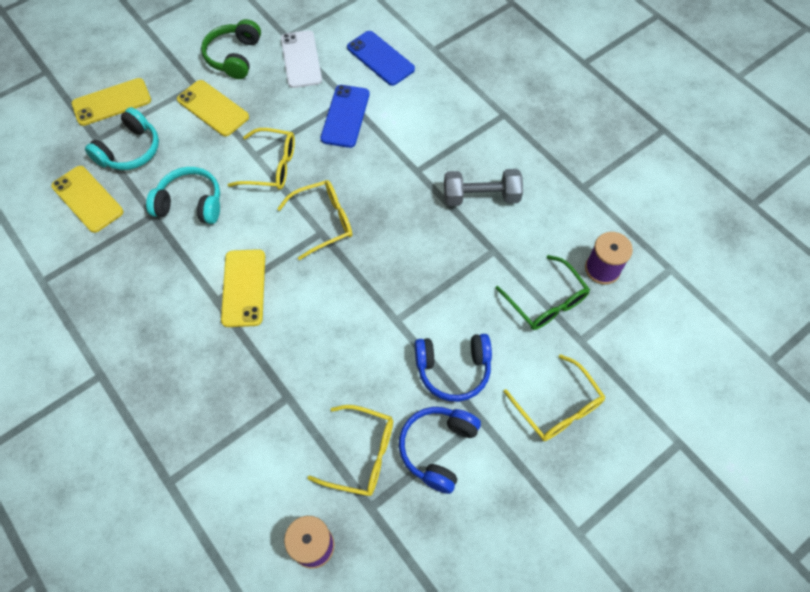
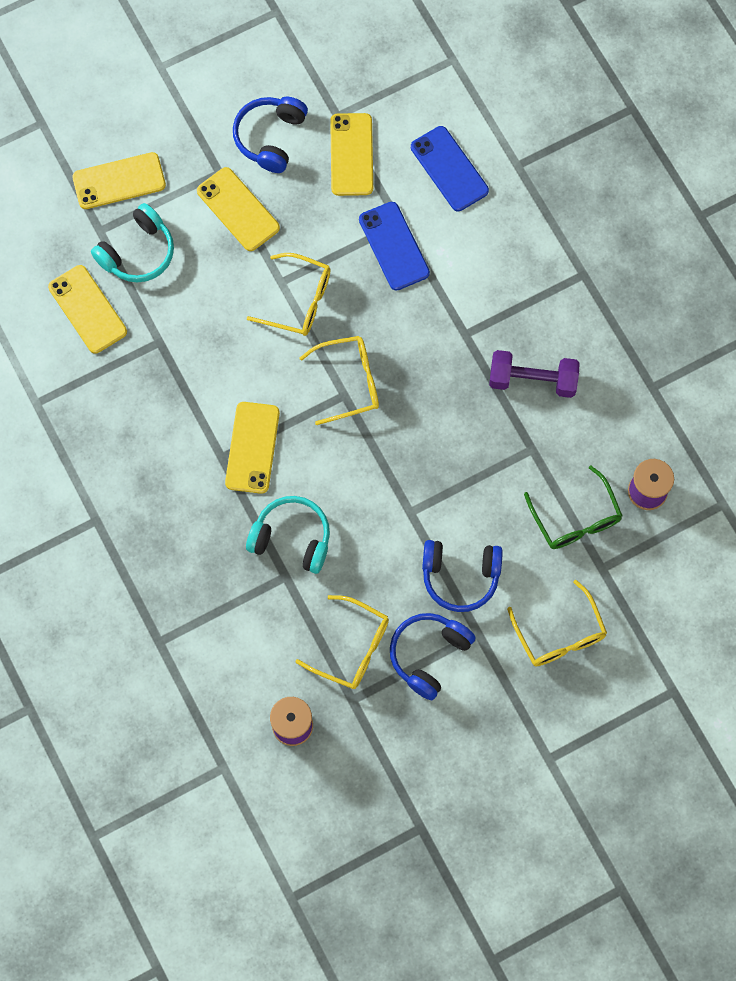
camera: 10 degrees right, 10 degrees up
turquoise headphones [146,167,220,224] -> turquoise headphones moved to [246,496,330,574]
green headphones [201,19,261,79] -> blue headphones [233,97,308,173]
white phone [281,30,322,88] -> yellow phone [330,113,373,196]
blue phone [321,85,370,148] -> blue phone turned 45 degrees counterclockwise [359,202,430,291]
grey dumbbell [444,169,523,206] -> purple dumbbell [489,350,580,398]

